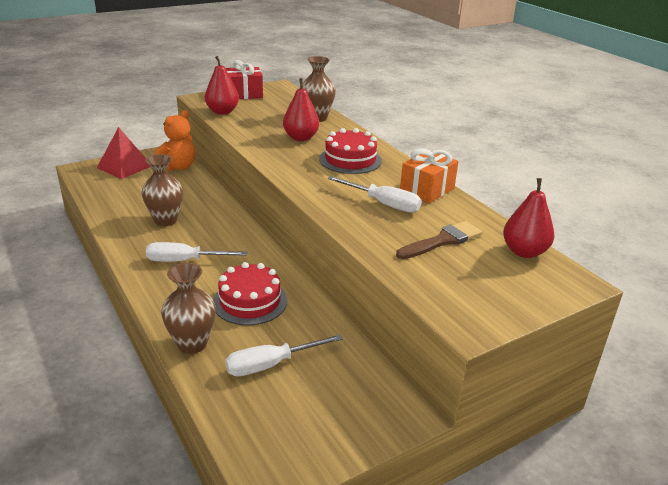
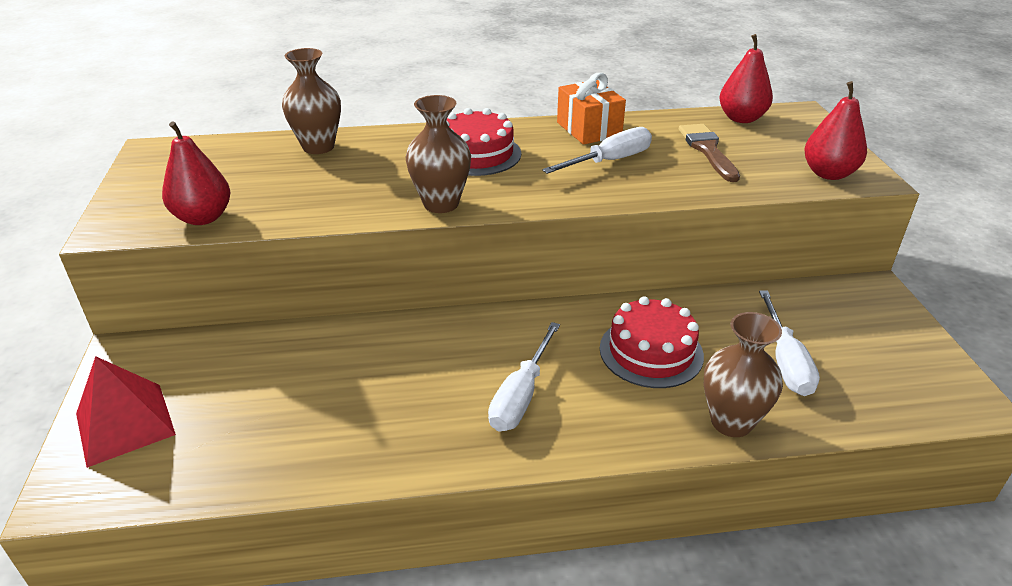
camera: 65 degrees left, 5 degrees up
brown vase [141,154,183,226] -> brown vase moved to [406,95,471,213]
orange teddy bear [154,110,195,171] -> none
red gift [226,60,263,99] -> none
red pear [283,78,319,141] -> red pear moved to [804,81,867,180]

